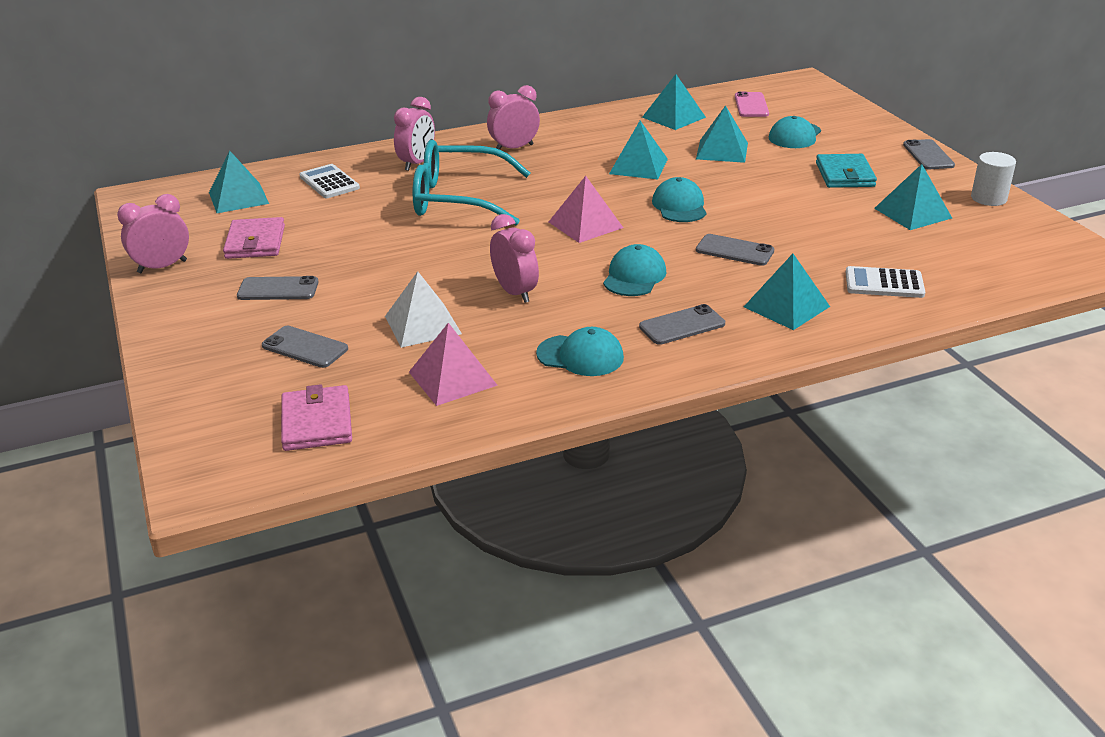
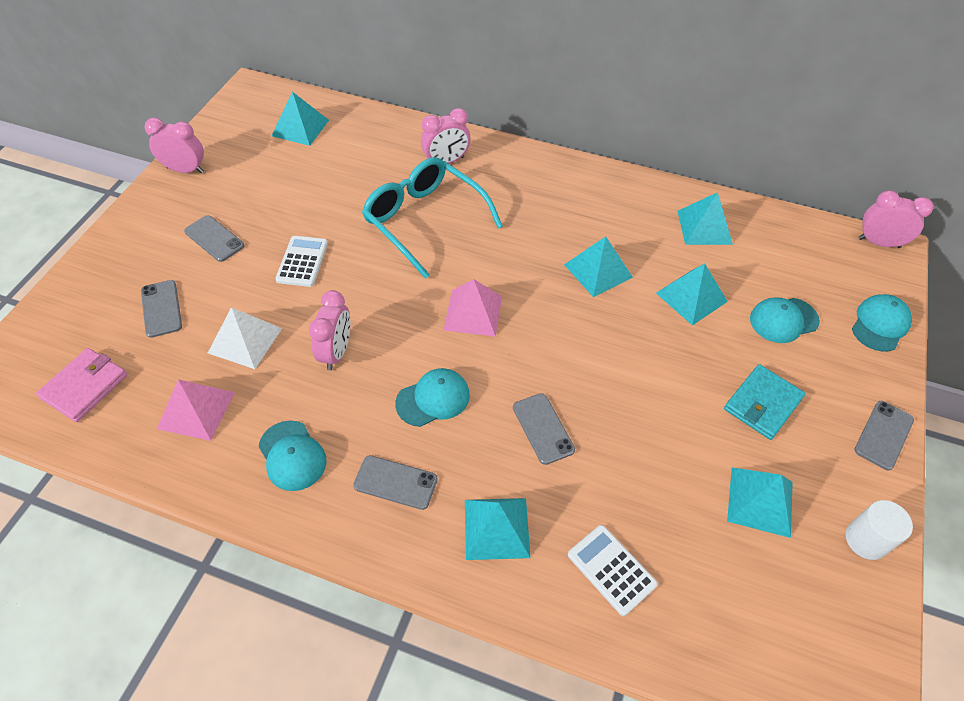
camera: 40 degrees right, 20 degrees up
pink wallet [223,217,285,259] -> none
white calculator [299,164,360,198] -> white calculator moved to [275,236,328,287]
pink clock [487,85,540,150] -> pink clock moved to [859,190,933,248]
turquoise cap [652,177,707,222] -> turquoise cap moved to [852,294,912,352]
pink phone [735,92,769,117] -> none

